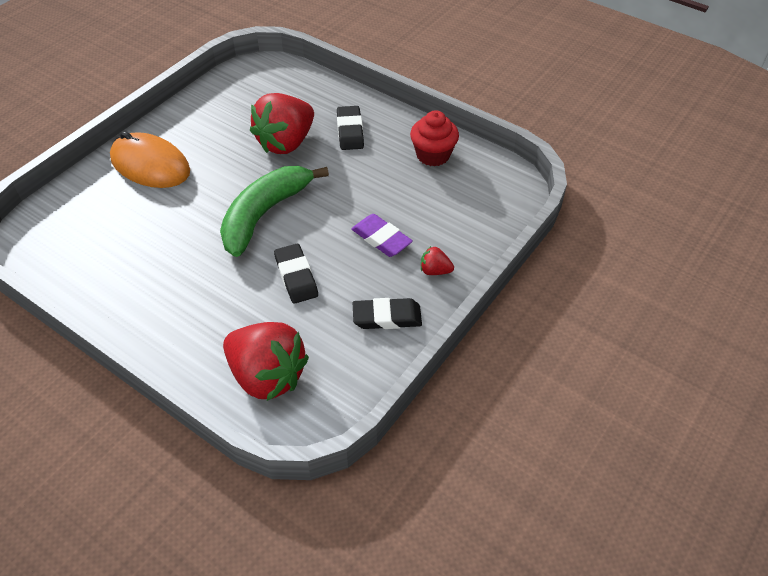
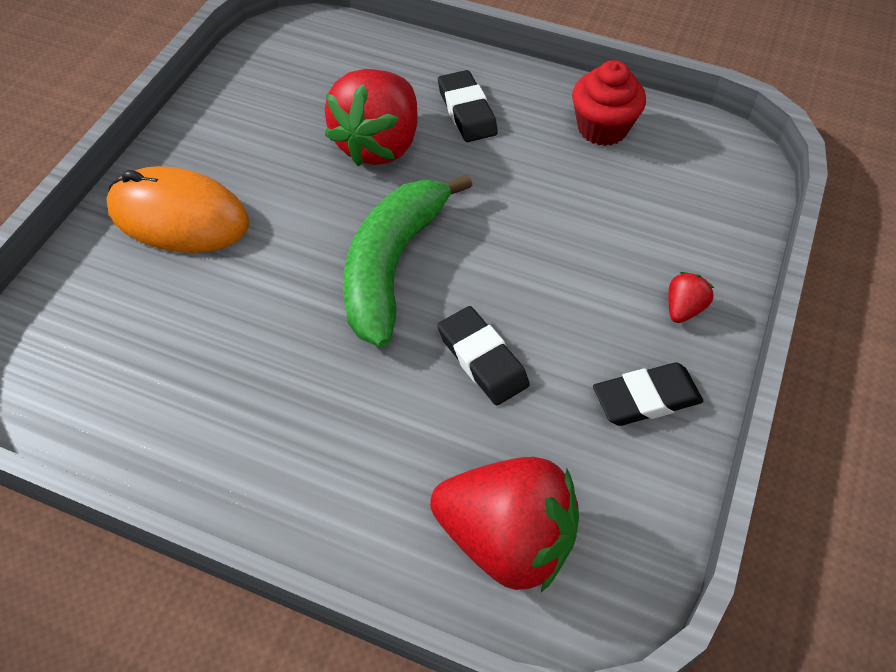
camera: 15 degrees left, 5 degrees up
purple eraser [351,214,413,257] -> none
red strawberry [421,246,454,275] -> red strawberry turned 120 degrees clockwise [668,272,714,323]

